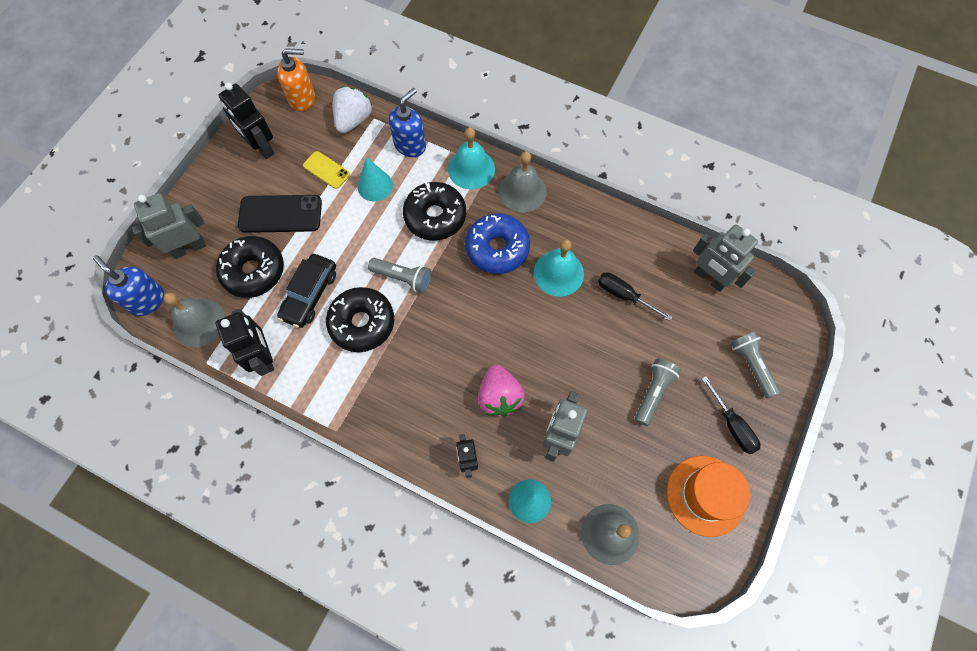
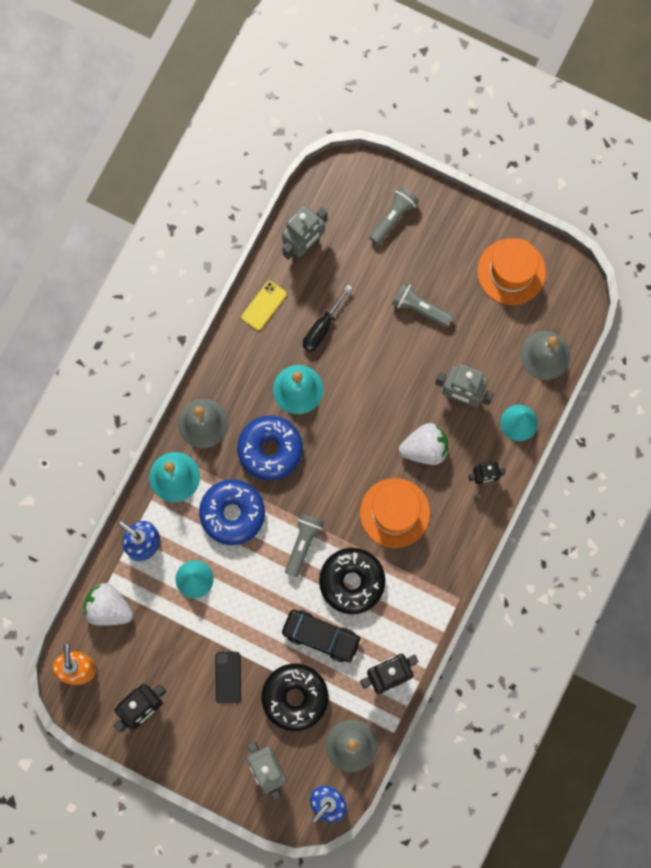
camera: 90 degrees left, 10 degrees up
black phone [238,195,322,233] -> black phone [215,652,241,703], size x0.59
yellow phone [303,151,350,189] -> yellow phone moved to [241,281,287,331]
black donut [403,182,466,241] -> blue donut [199,479,265,545]
pink strawberry [478,364,525,417] -> white strawberry [399,423,448,465]
black screwdriver [701,376,761,454] -> none
grey flashlight [730,331,780,398] -> grey flashlight turned 150 degrees clockwise [369,186,419,245]
none -> orange hat [360,478,430,548]

